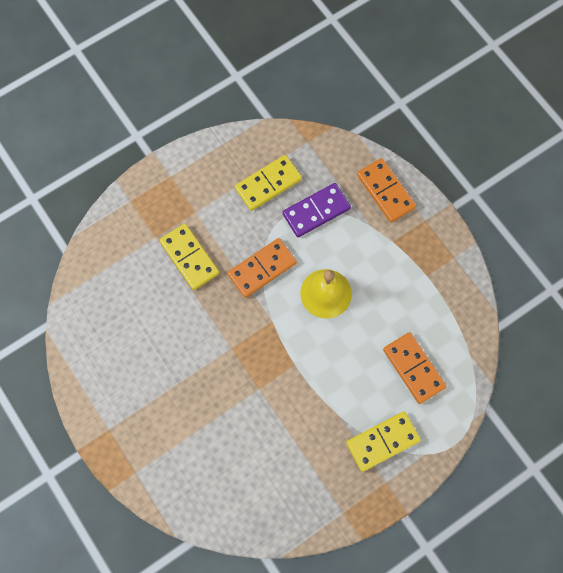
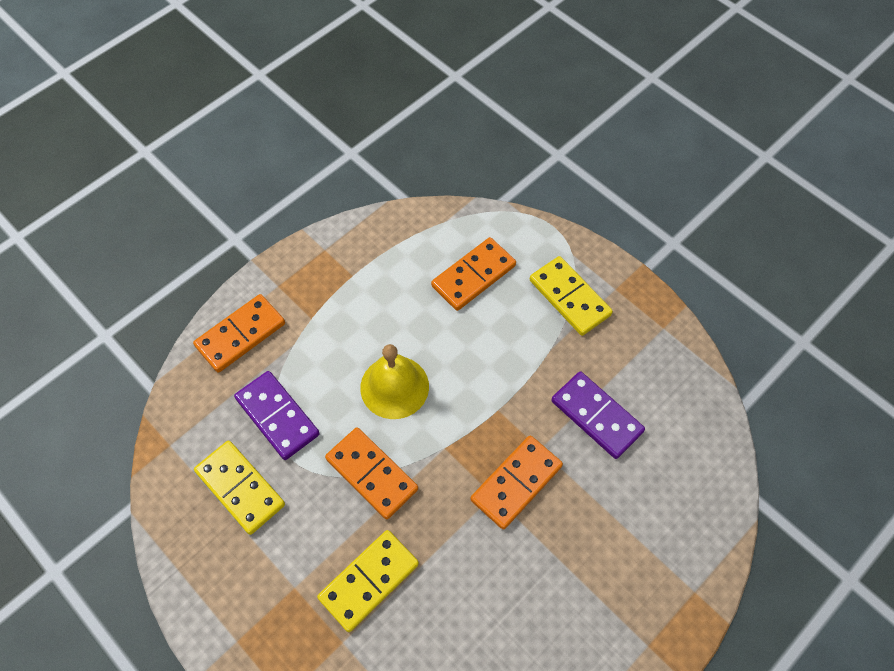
camera: 100 degrees left, 10 degrees down
none -> orange domino [471,435,563,529]
none -> purple domino [552,371,645,459]

